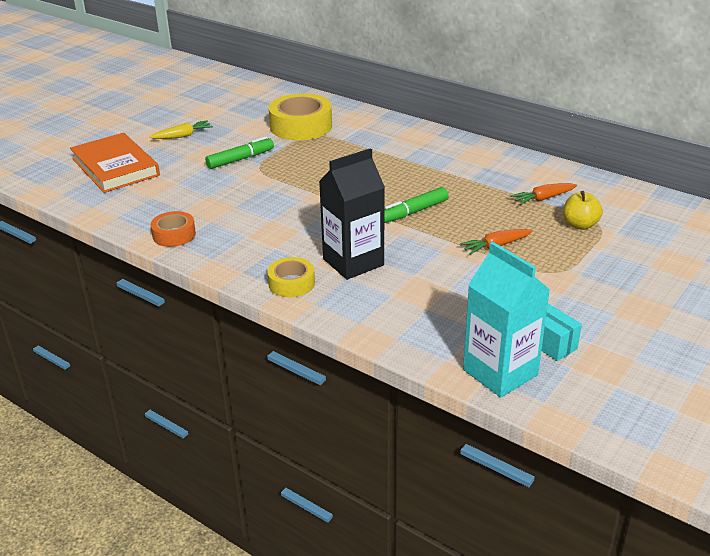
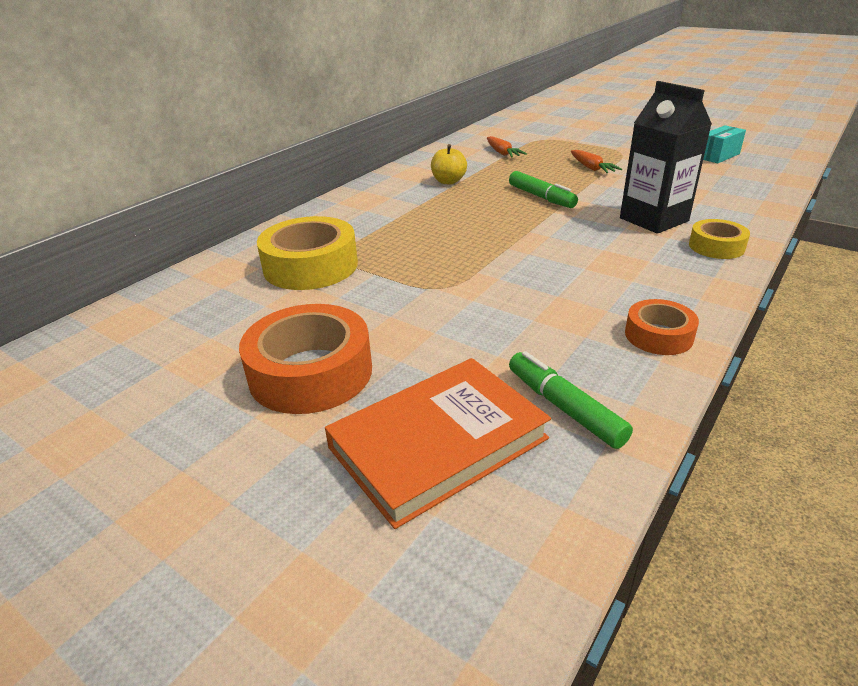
camera: 90 degrees left, 0 degrees up
yellow carrot [150,120,213,139] -> orange tape [239,304,372,414]
green marker [205,137,274,169] -> green marker moved to [509,351,633,449]
turquoise carton [463,242,550,397] -> none
yellow apple [563,191,603,230] -> yellow apple moved to [431,144,467,184]

